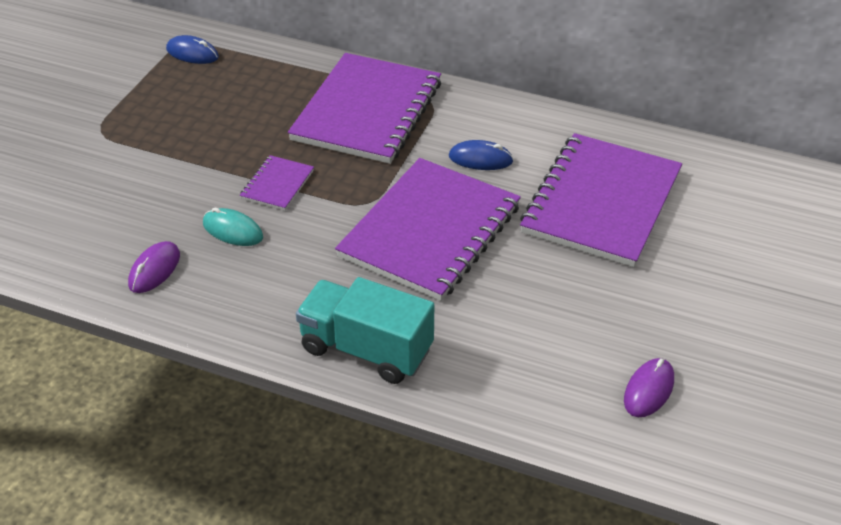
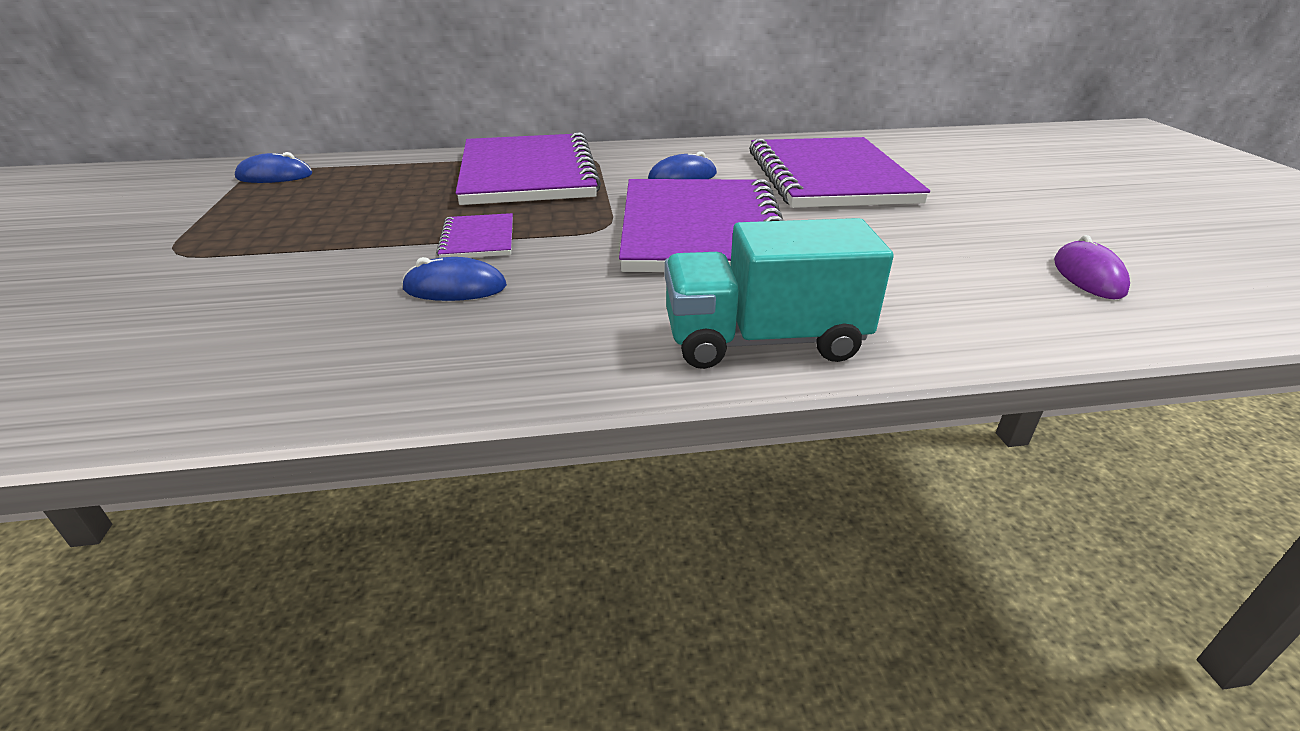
camera: 30 degrees left, 10 degrees down
purple mouse [128,241,180,293] -> none
turquoise mouse [203,207,263,246] -> blue mouse [402,257,507,301]

